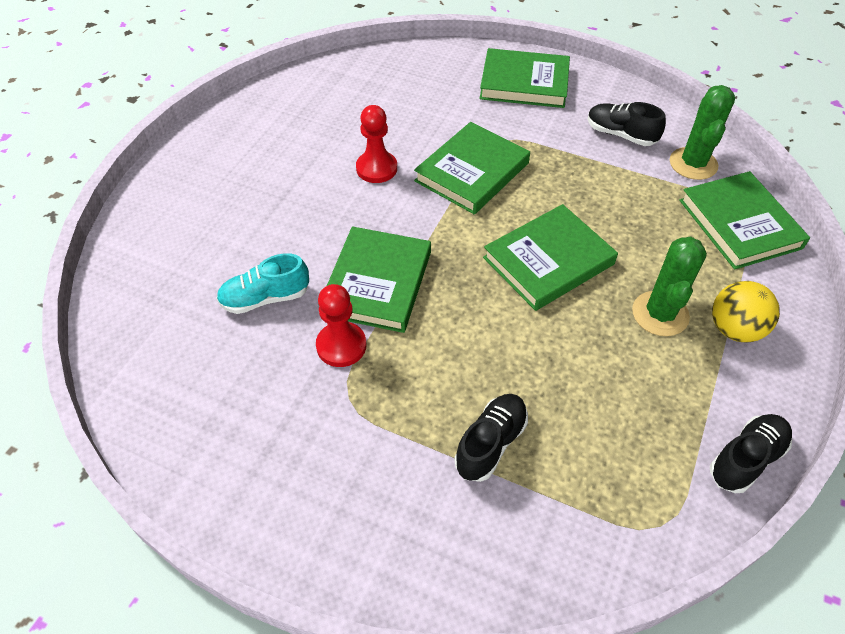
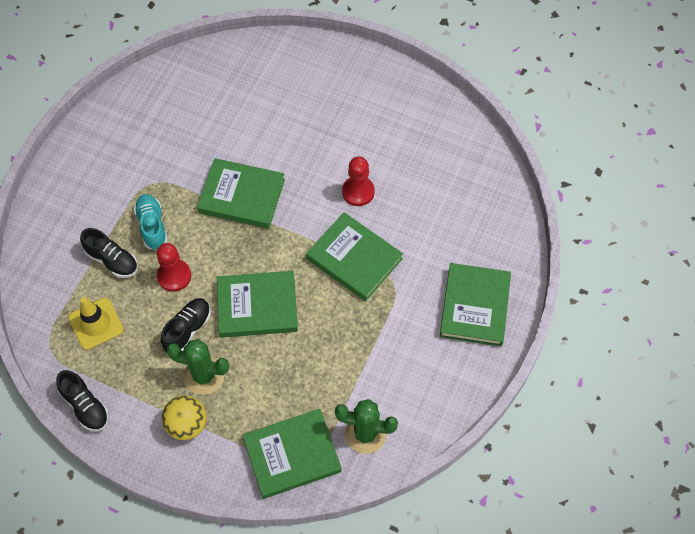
camera: 90 degrees right, 10 degrees up
turquoise shoe [216,253,309,314] -> turquoise shoe moved to [134,194,168,250]
red pawn [316,284,366,367] -> red pawn moved to [157,243,191,292]
green book [483,204,618,311] -> green book turned 60 degrees counterclockwise [217,271,298,338]
black shoe [588,102,666,146] -> black shoe moved to [161,298,211,352]
none -> yellow traffic cone [68,297,124,350]

